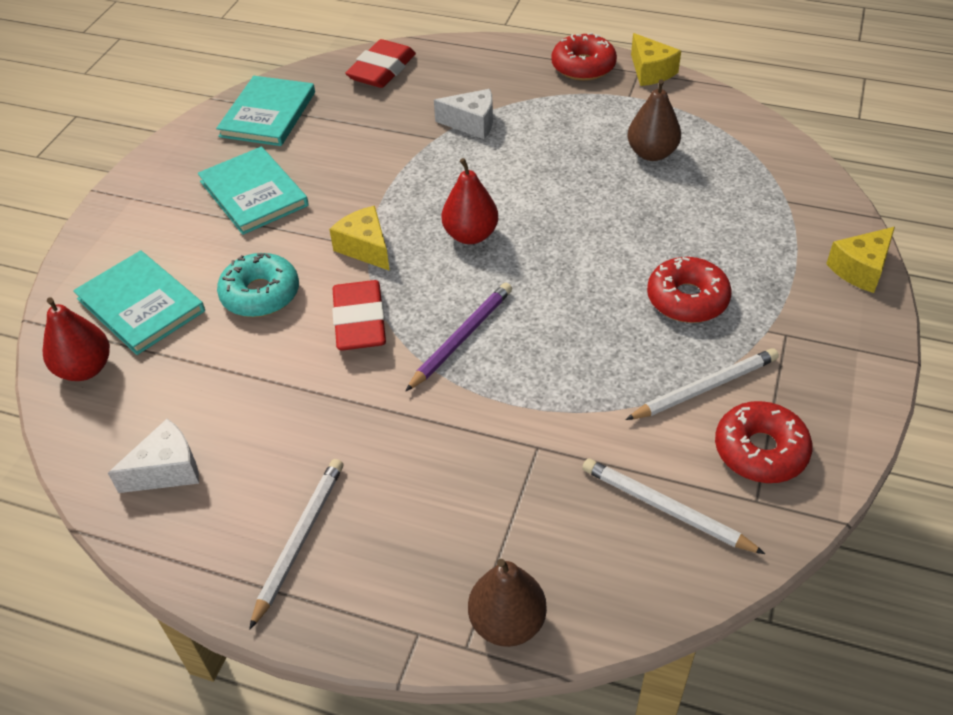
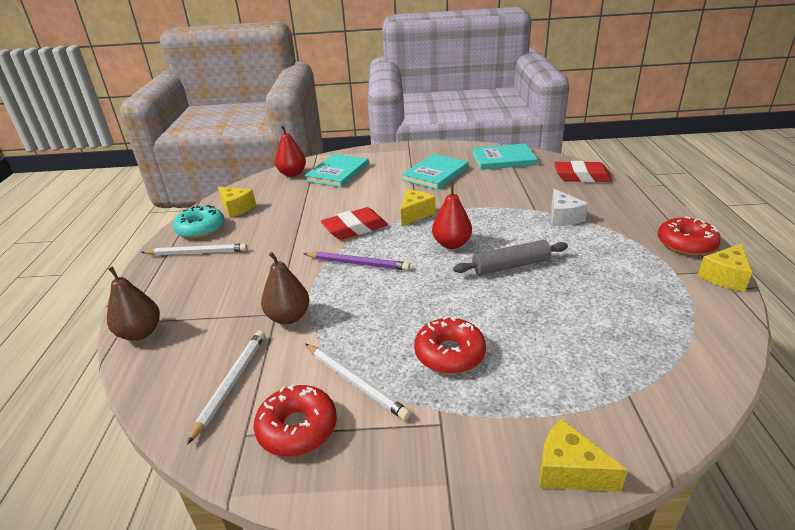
camera: 70 degrees right, 15 degrees down
white cheese [108,419,199,493] -> yellow cheese [218,187,256,218]
turquoise donut [217,253,299,317] -> turquoise donut moved to [173,205,225,239]
brown pear [628,79,681,161] -> brown pear moved to [261,252,309,324]
none -> grey rolling pin [453,240,568,275]

